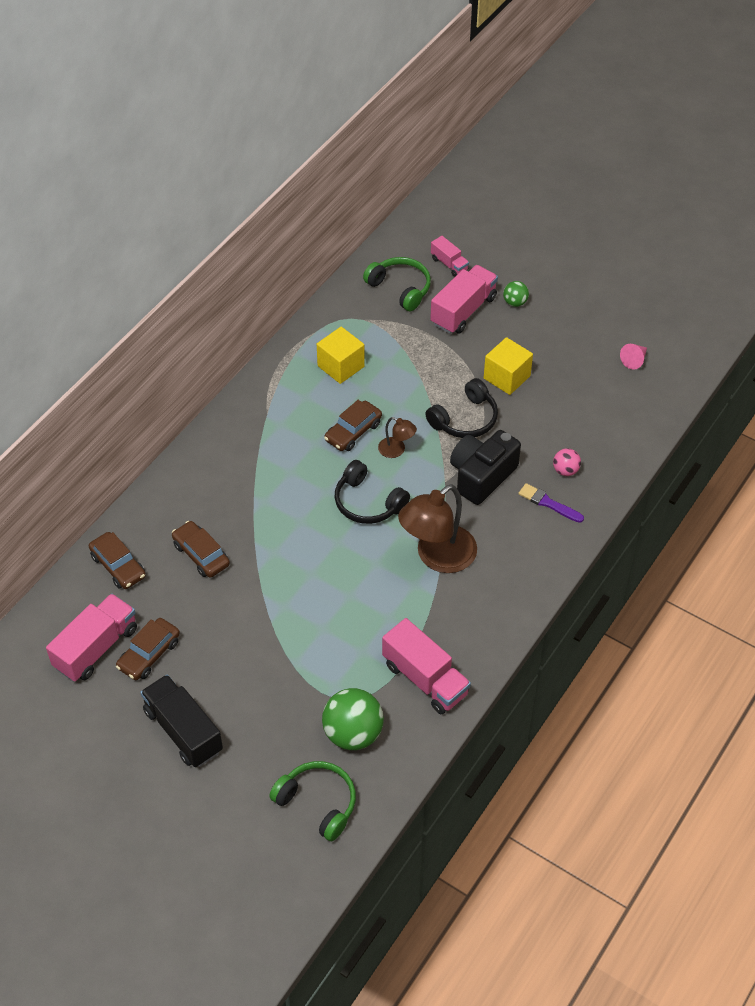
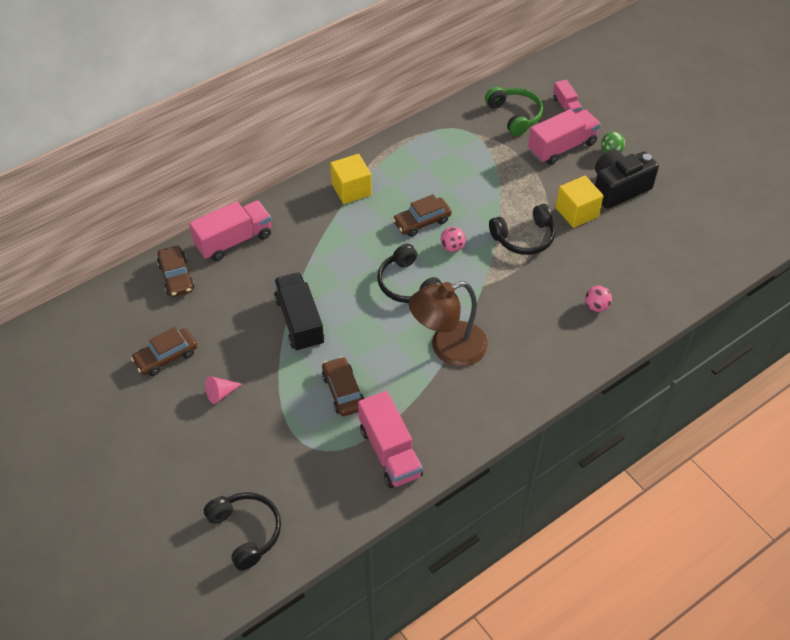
camera: 20 degrees right, 0 degrees up
pink truck [46,593,137,682] -> pink truck moved to [189,201,271,261]
black truck [140,675,223,767] -> black truck moved to [274,272,324,352]
brown car [172,521,230,578] -> brown car moved to [322,356,365,416]
green headphones [269,761,356,842] -> black headphones [204,492,281,571]
yellow cube [317,327,365,384] -> yellow cube moved to [330,154,372,204]
green ball [322,688,384,750] -> none
brown lamp [378,417,417,458] -> pink ball [441,227,466,252]
black camera [450,430,521,505] -> black camera moved to [595,149,659,209]
purple brush [518,483,584,523] -> none
pink cone [620,344,647,370] -> pink cone moved to [205,376,242,404]

